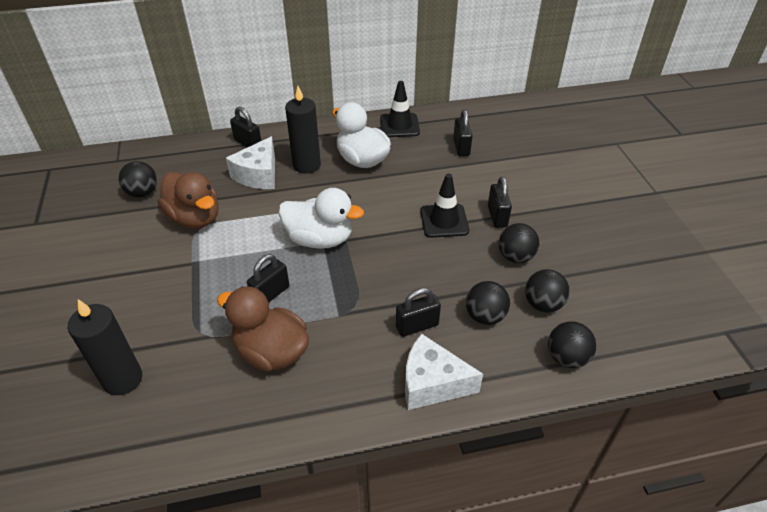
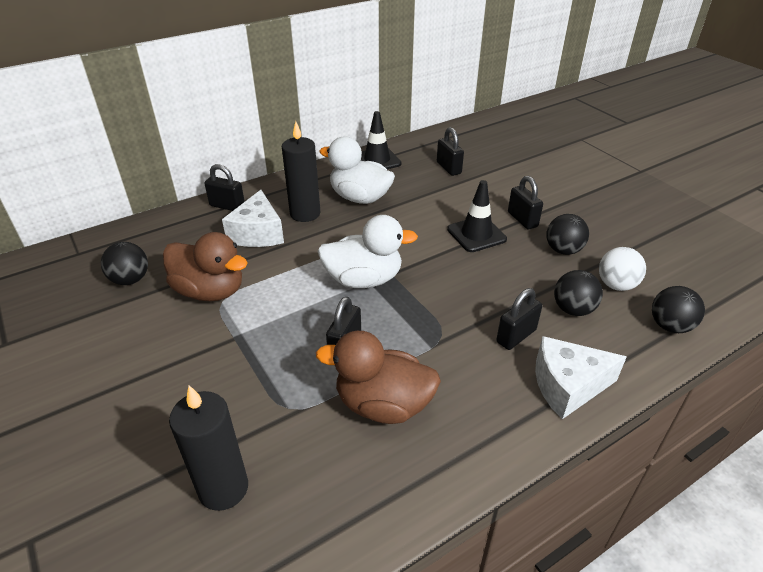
camera: 20 degrees left, 5 degrees down
black ball [525,269,570,313] -> white ball [599,247,646,291]

